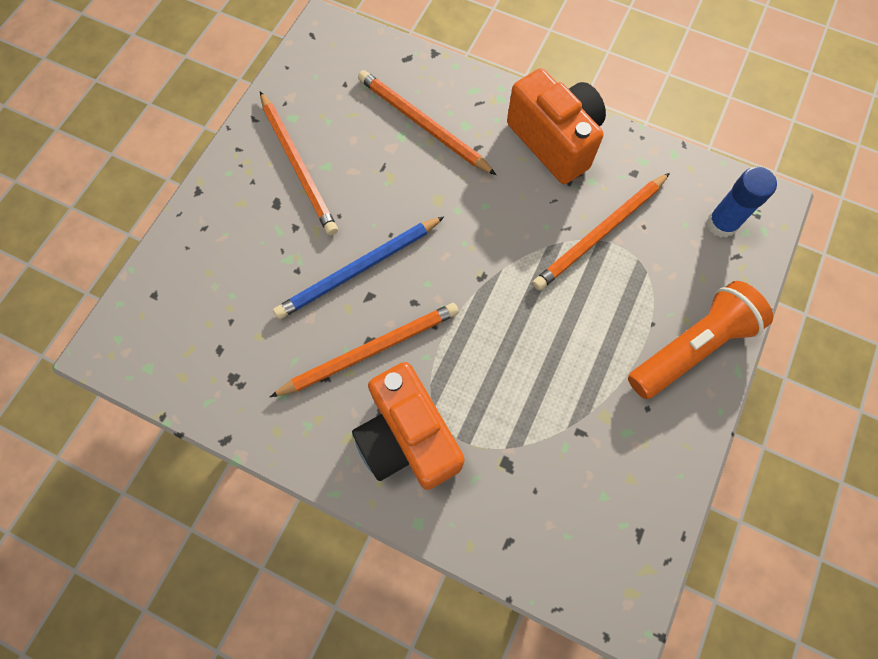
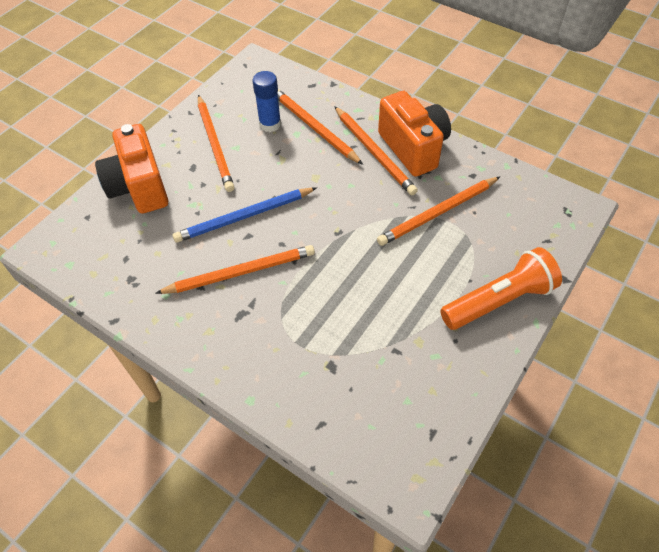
camera: 10 degrees right, 15 degrees down
orange camera [352,362,465,490] -> orange camera moved to [95,124,168,214]
blue glue stick [707,167,777,238] -> blue glue stick moved to [253,71,281,132]
none -> orange pencil [334,106,418,195]

